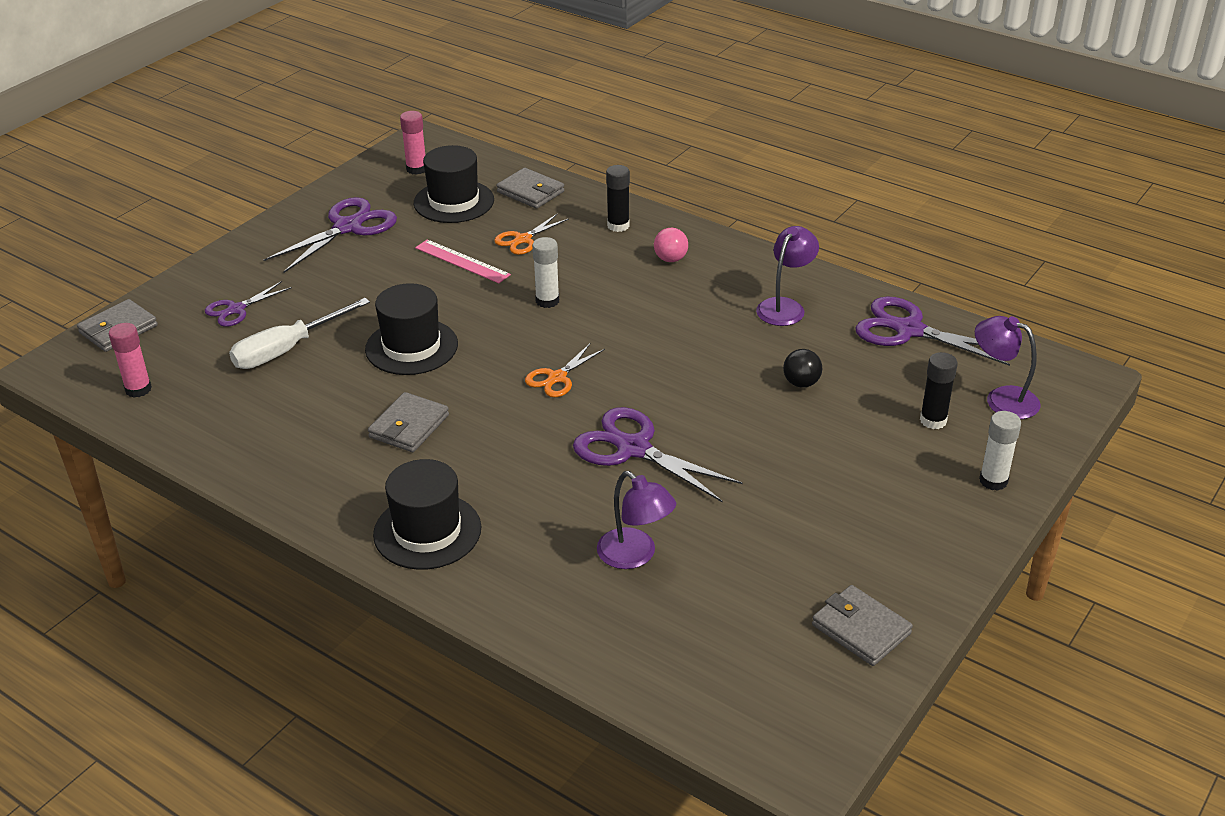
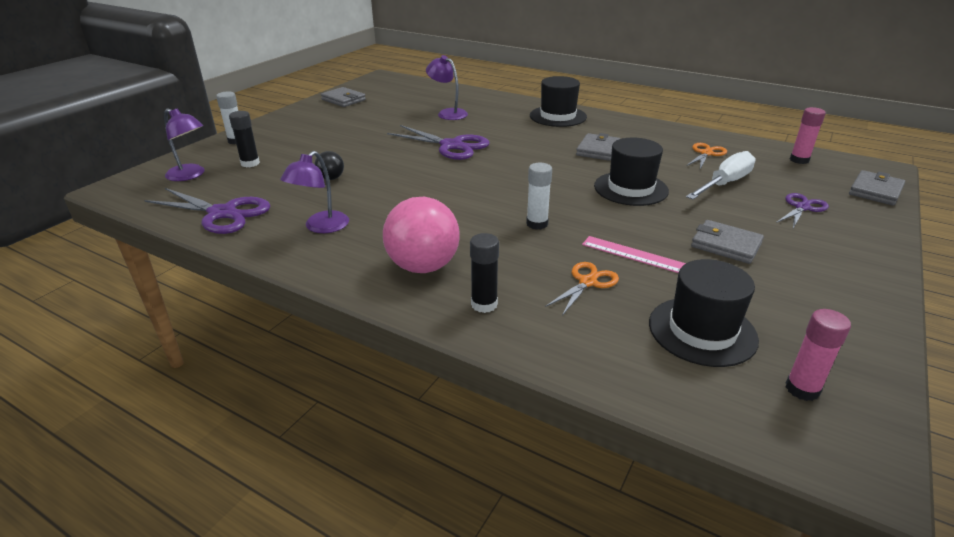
camera: 175 degrees right, 5 degrees down
purple scissors [263,197,397,273] -> none
grey wallet [496,168,564,209] -> grey wallet moved to [691,220,764,264]
orange scissors [525,343,605,397] -> orange scissors moved to [686,143,727,169]
pink ball [654,228,688,262] -> pink ball [383,197,460,273], size x2.05

